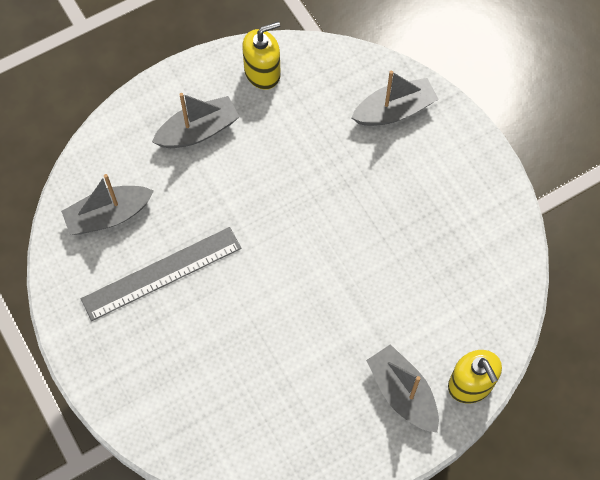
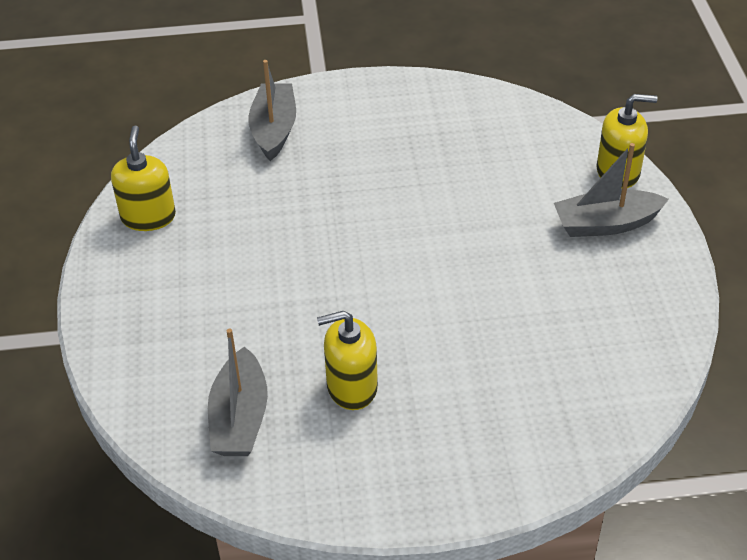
camera: 65 degrees left, 20 degrees down
grey ruler [81,227,242,321] -> yellow soap dispenser [317,311,378,410]
grey boat [152,93,240,148] -> none

